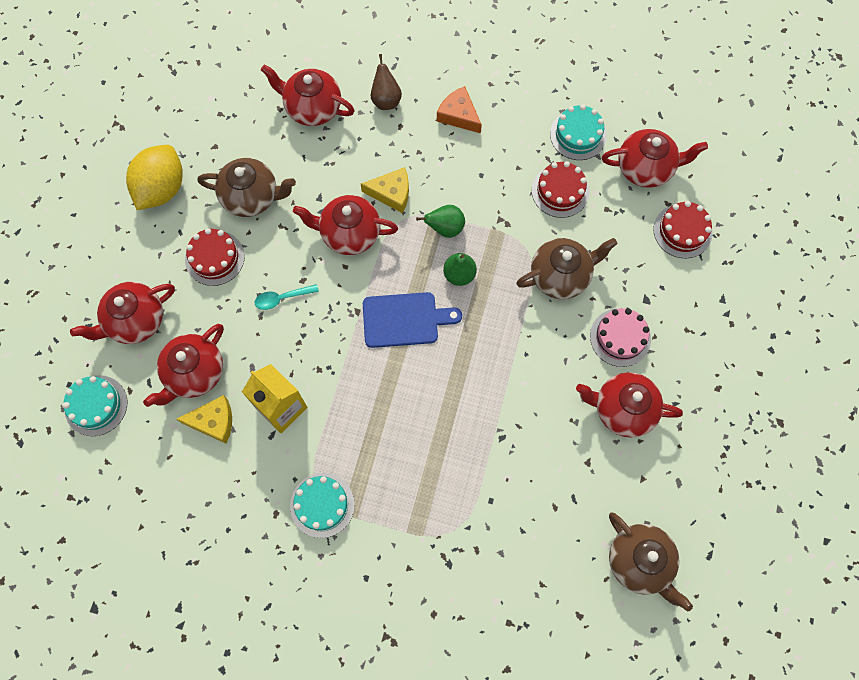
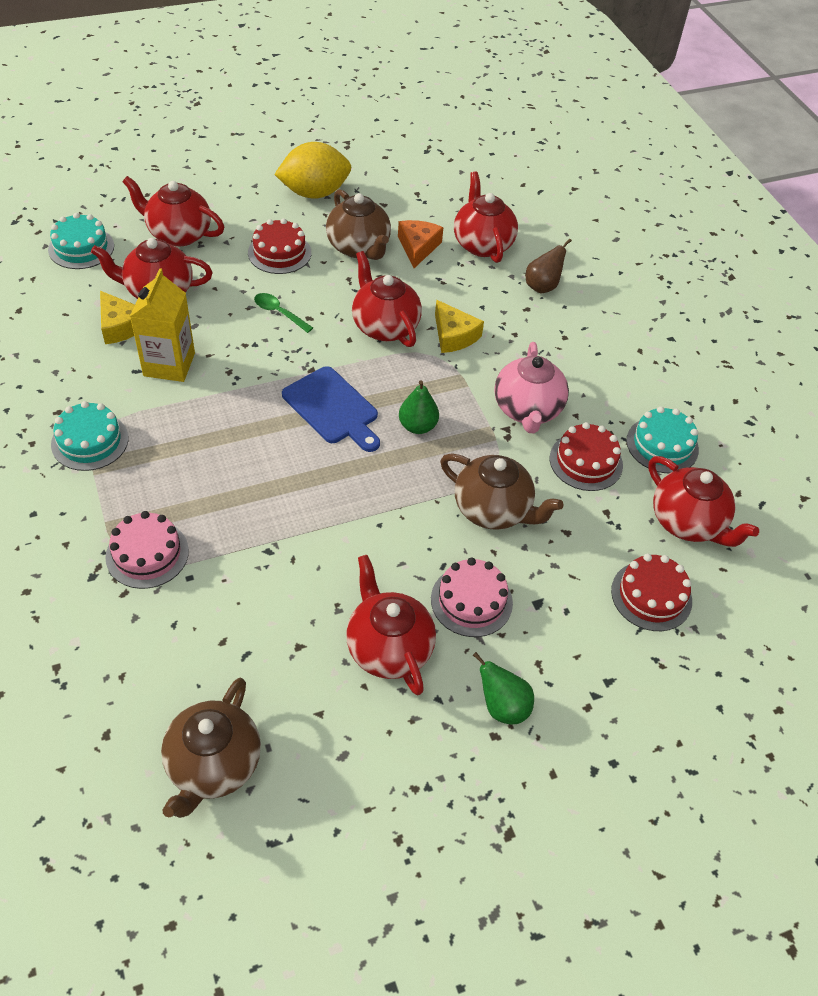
camera: 50 degrees right, 20 degrees down
turquoise spoon [255,284,319,310] -> green spoon [254,293,313,333]
green pear [416,205,465,238] -> green pear moved to [473,652,534,724]
orange cheese [437,86,482,133] -> orange cheese moved to [398,220,444,268]
none -> pink cake [105,511,189,589]
none -> pink teapot [494,342,569,434]

